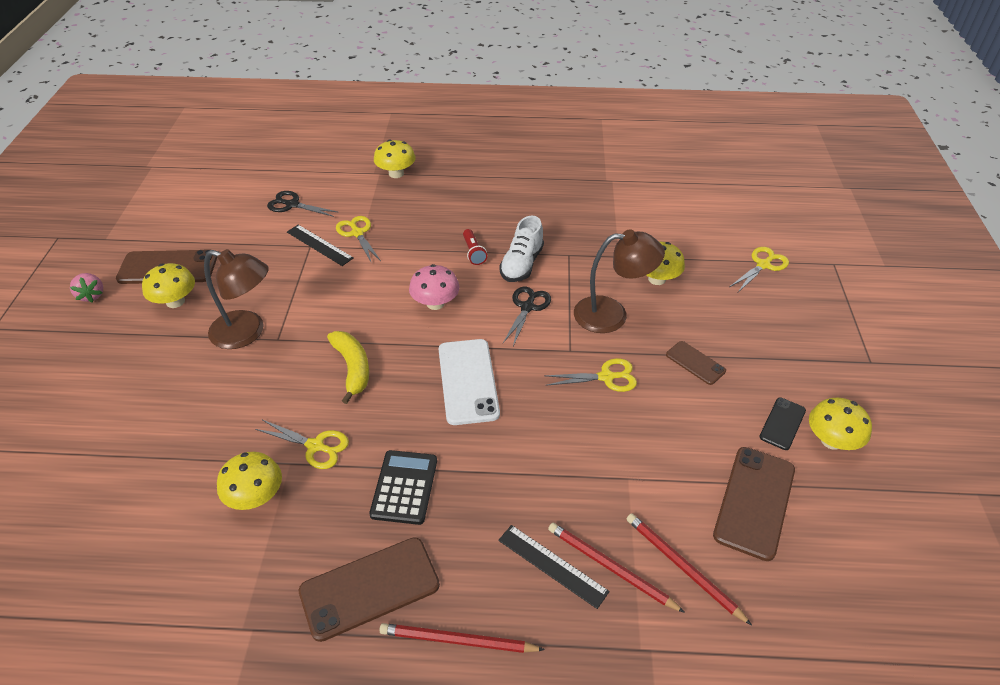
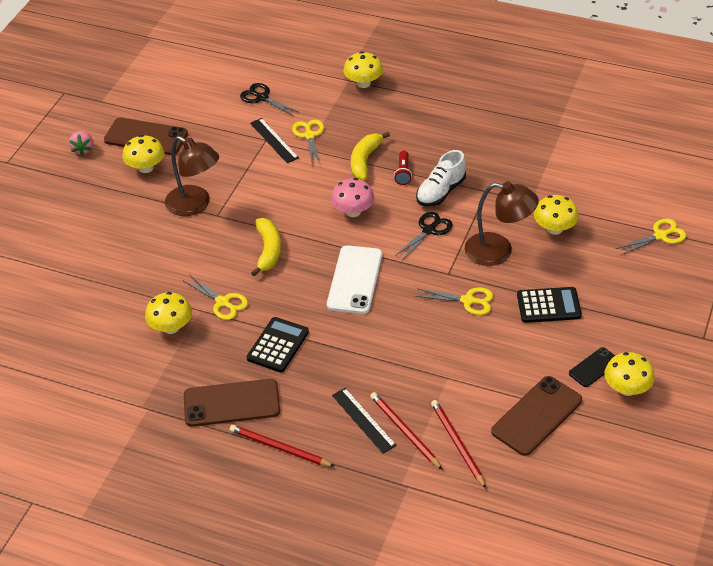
camera: 20 degrees right, 0 degrees up
brown phone [666,341,726,385] -> black calculator [517,287,582,323]
none -> yellow banana [351,132,390,180]

